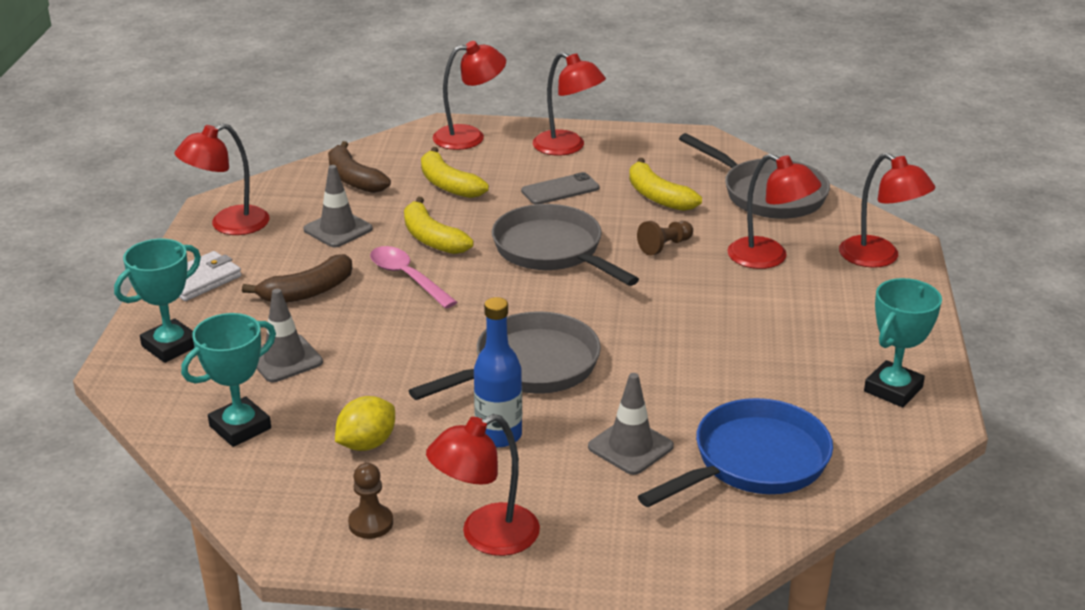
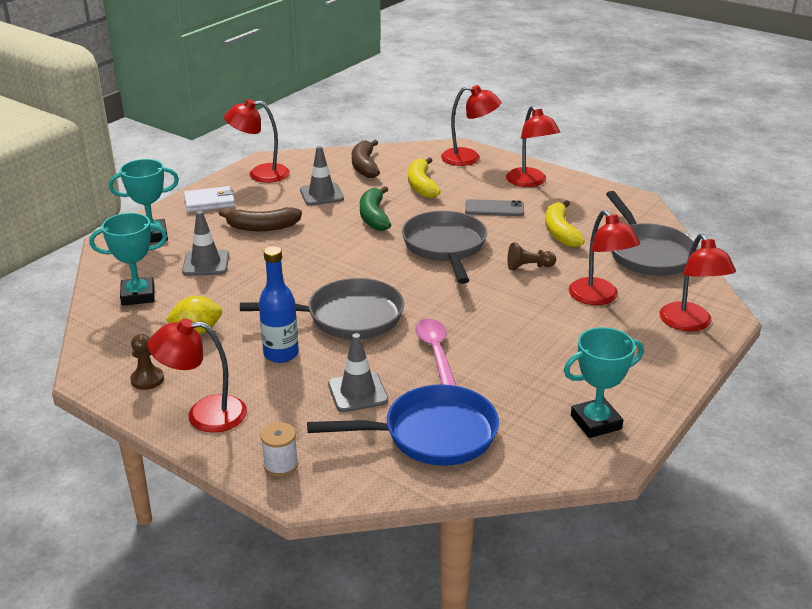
camera: 30 degrees right, 0 degrees up
pink spoon [370,246,457,309] -> pink spoon moved to [415,319,456,386]
yellow banana [404,197,474,254] -> green banana [360,186,391,231]
none -> white spool [260,422,298,477]

